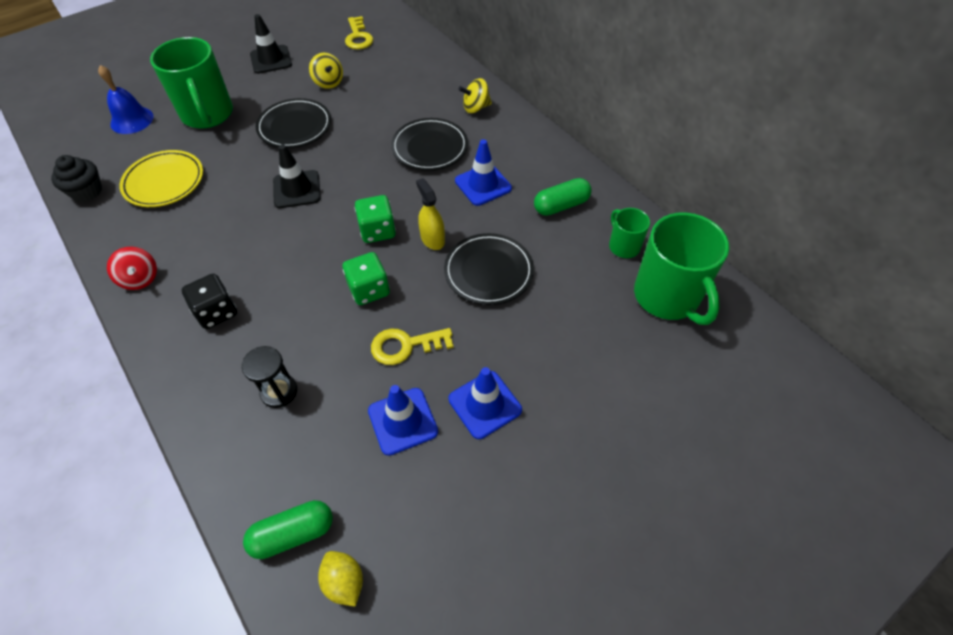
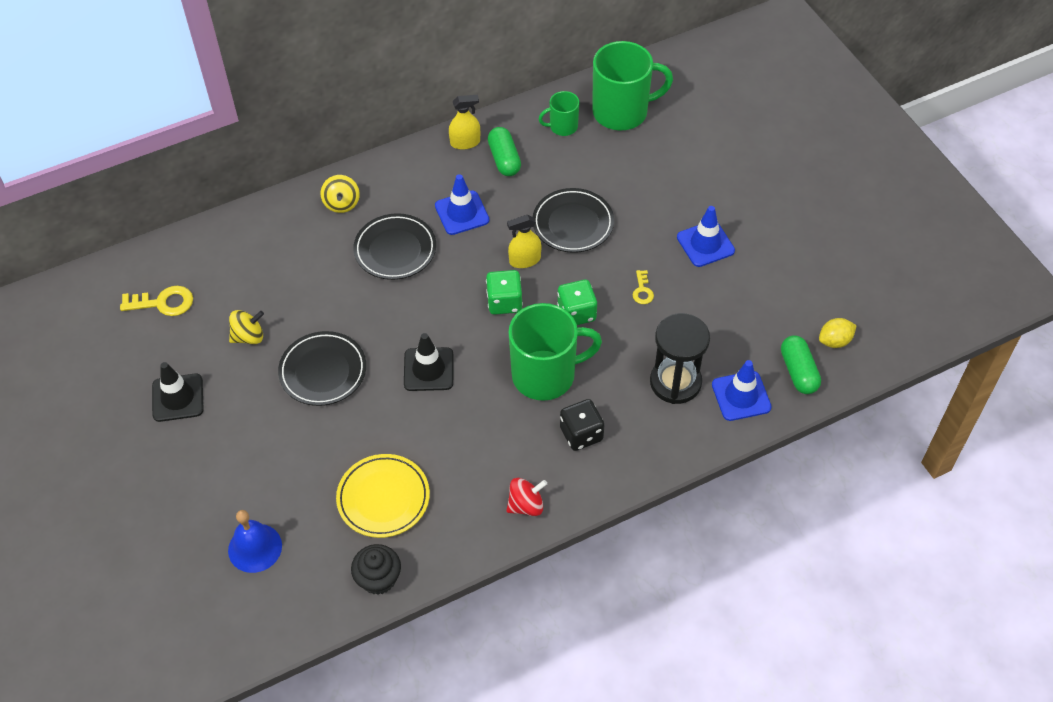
camera: 80 degrees left, 0 degrees up
green mug [150,37,233,129] -> green mug moved to [508,303,602,401]
black hourglass [242,346,297,408] -> black hourglass [650,313,710,404], size x1.63
blue traffic cone [368,385,438,456] -> blue traffic cone moved to [712,360,772,421]
yellow key [371,328,454,365] -> yellow key [633,270,654,304], size x0.58
none -> yellow spray bottle [449,95,480,150]

